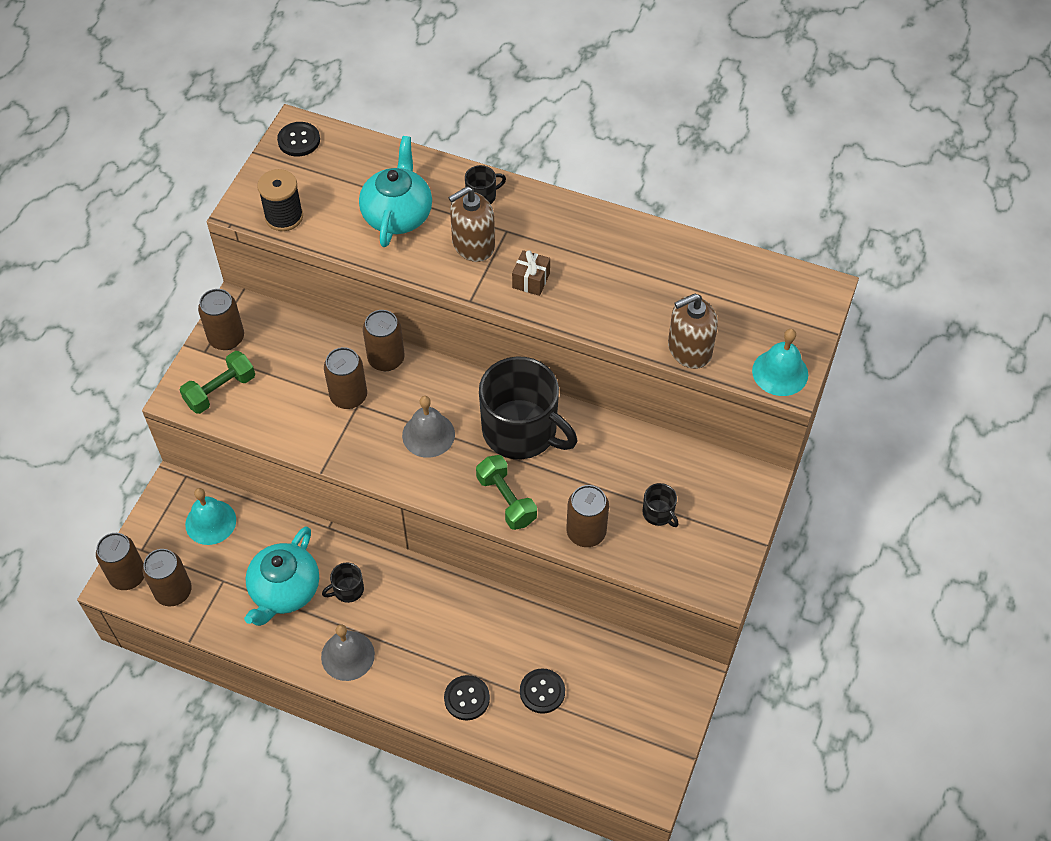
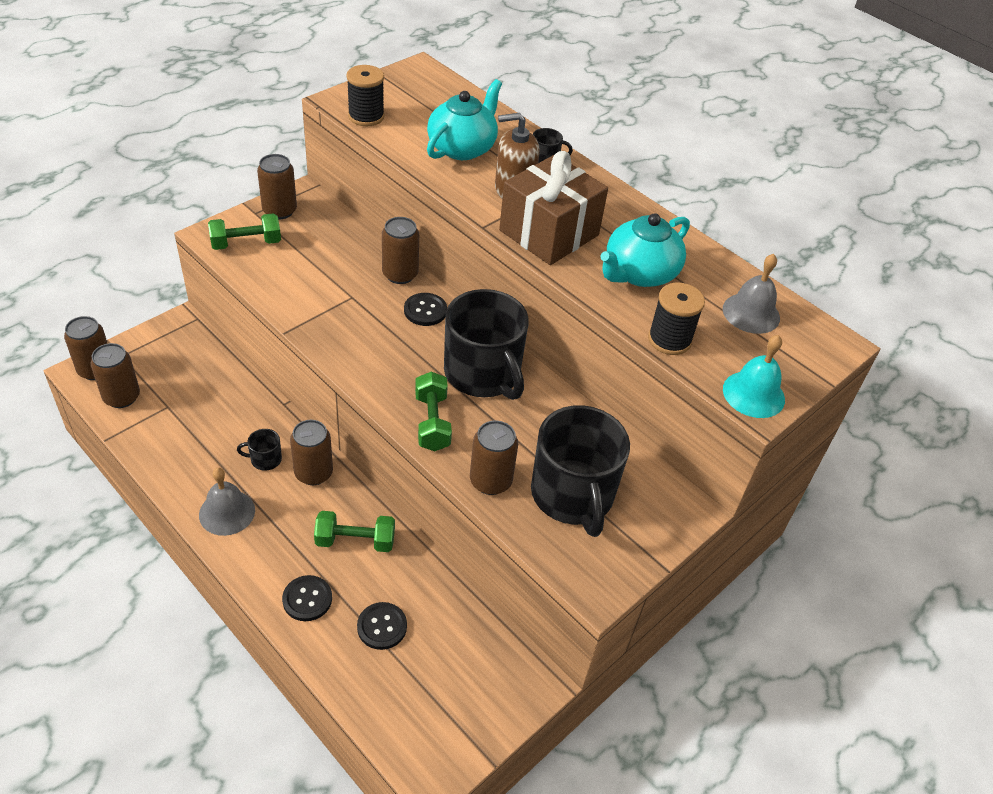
camera: 20 degrees right, 10 degrees down
turquoise bell [185,488,236,545] -> none
turquoise teapot [244,526,319,626] -> turquoise teapot moved to [600,213,690,287]
black button [277,122,320,156] -> black button moved to [404,293,447,326]
brown can [324,347,367,409] -> brown can moved to [290,420,333,485]
grey bell [402,396,455,458] -> grey bell moved to [723,254,780,334]
brown gift [512,250,550,296] -> brown gift [499,151,608,265], size x2.36
black mug [642,483,679,527] -> black mug [531,405,630,537], size x2.44
brown soap dispenser [668,294,718,369] -> black spool [648,283,705,355]
none -> green dumbbell [314,511,395,552]

